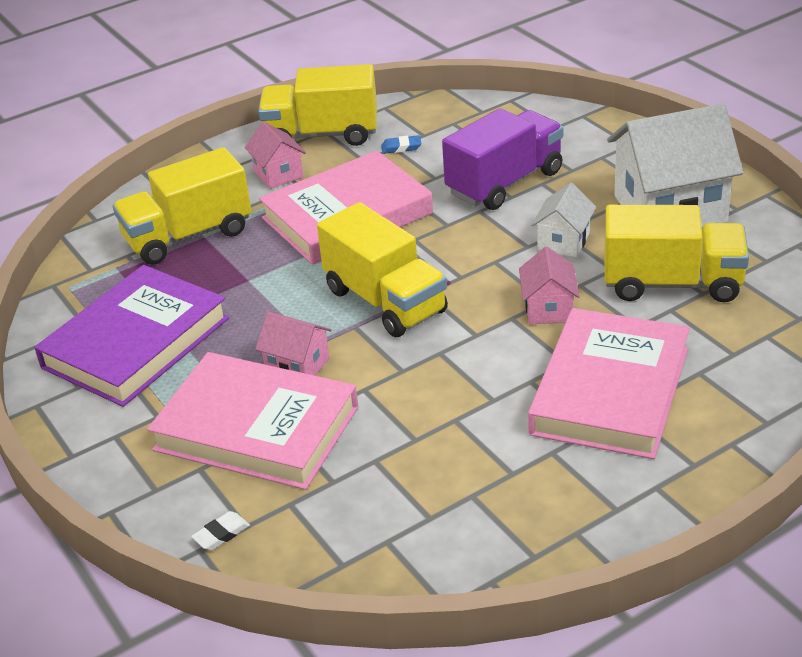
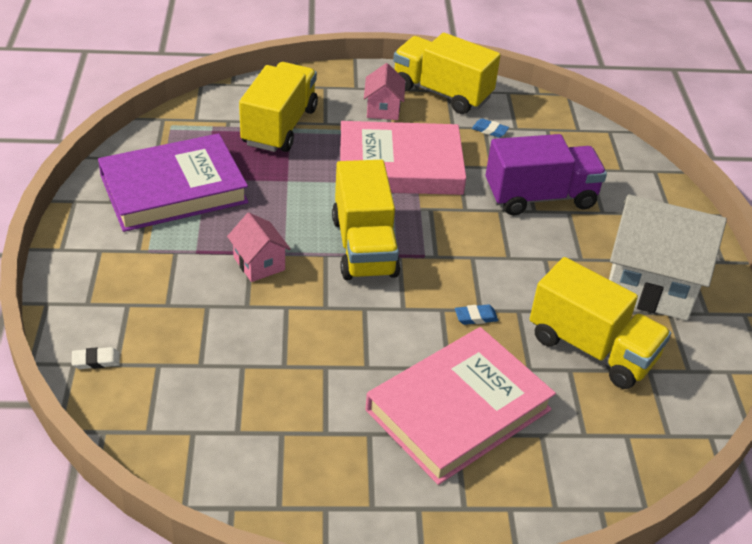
camera: 25 degrees right, 5 degrees up
yellow truck [113,147,251,265] -> yellow truck turned 105 degrees clockwise [239,62,318,152]
pink book [147,352,358,490] -> none
pink house [519,246,580,325] -> blue eraser [455,304,498,325]
white house [531,183,596,257] -> none

